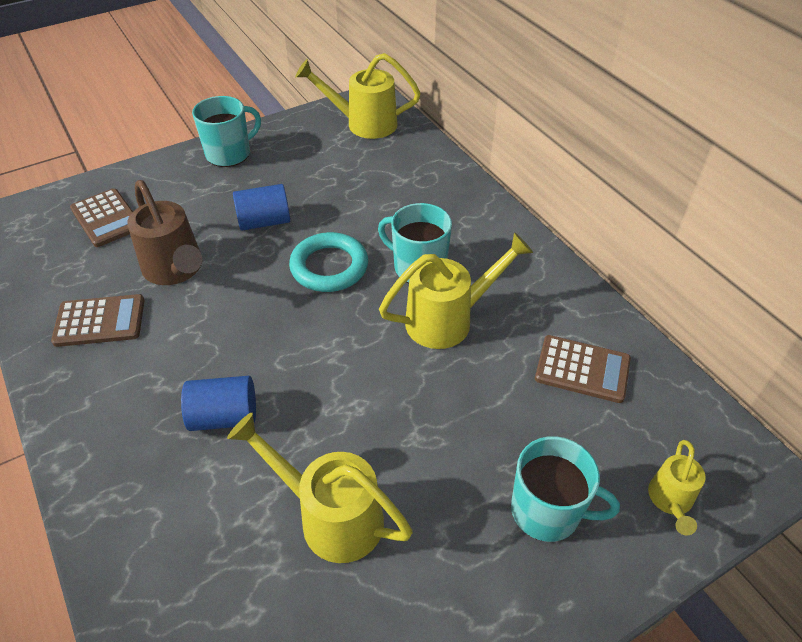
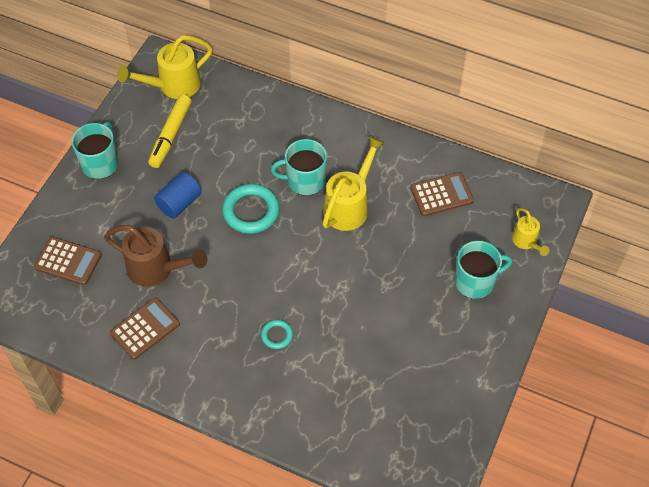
camera: 35 degrees left, 10 degrees up
blue cylinder [181,376,256,431] -> turquoise ring [261,320,293,349]
yellow watering can [227,413,413,563] -> none
none -> yellow marker [148,94,192,168]

